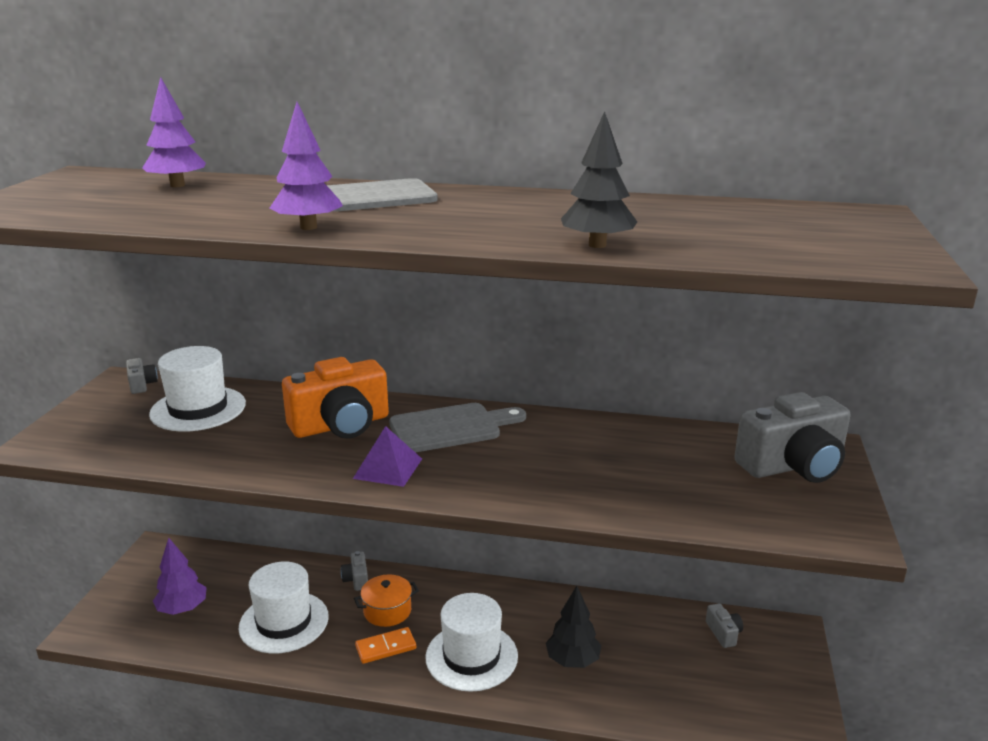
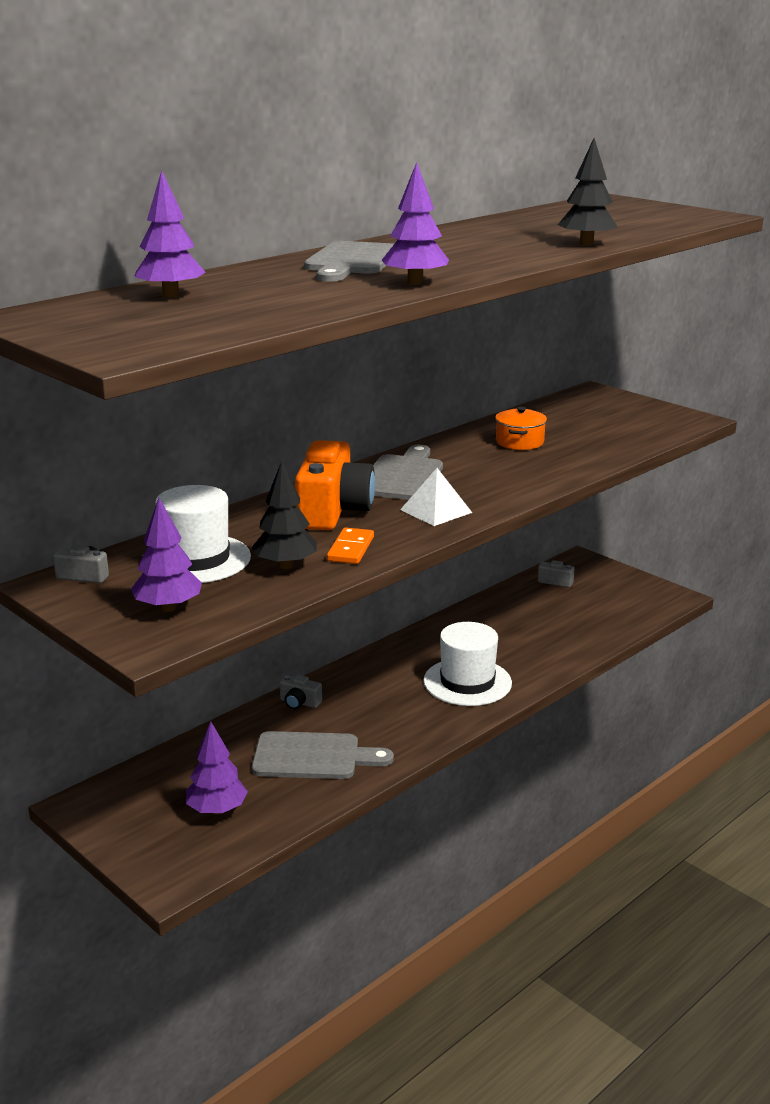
camera: 55 degrees left, 0 degrees up
white hat [239,561,329,654] -> grey cutting board [252,731,394,779]
purple pyramid [353,426,422,487] -> white pyramid [400,468,472,526]
orange pot [354,575,419,627] -> orange pot moved to [495,407,547,450]
orange domino [355,627,416,664] -> orange domino moved to [327,527,374,564]
black tree [546,586,601,668] -> black tree moved to [251,461,317,569]
grey camera [734,392,850,483] -> none
none -> purple tree [131,498,202,612]

